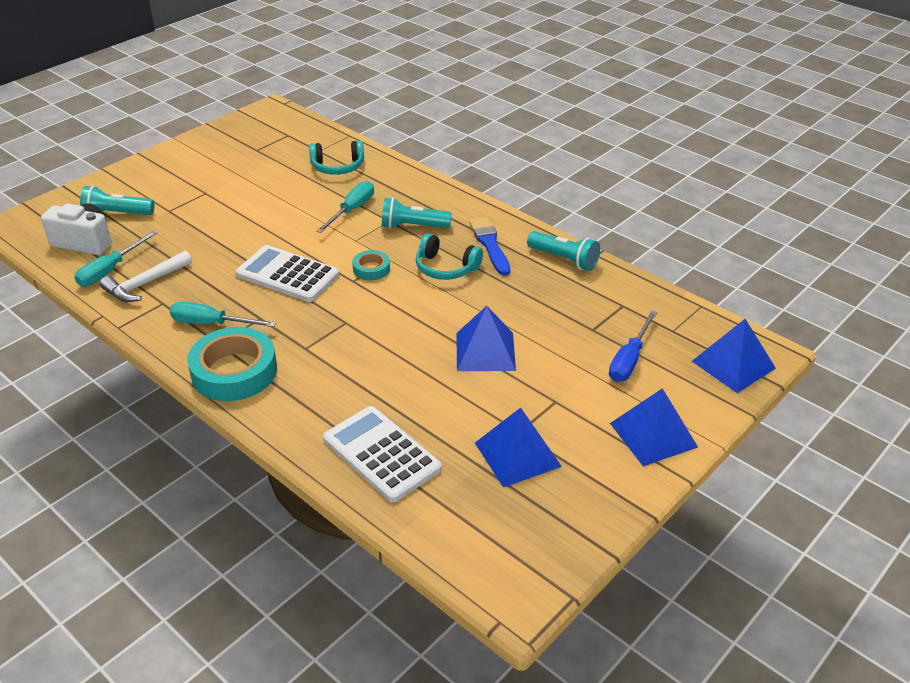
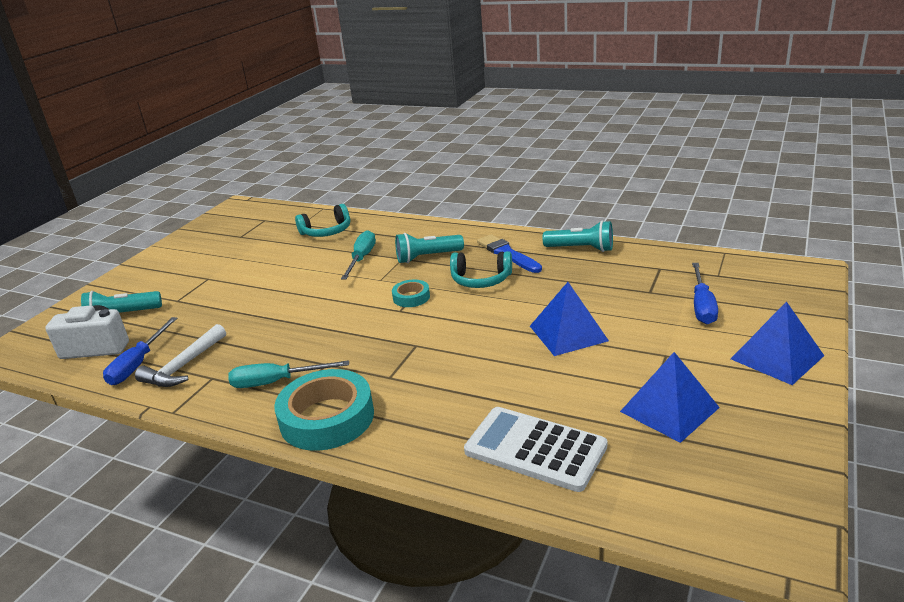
camera: 15 degrees left, 10 degrees down
turquoise screwdriver [74,231,158,286] -> blue screwdriver [103,317,177,385]
white calculator [236,245,339,302] -> none
blue pyramid [692,319,776,393] -> none

